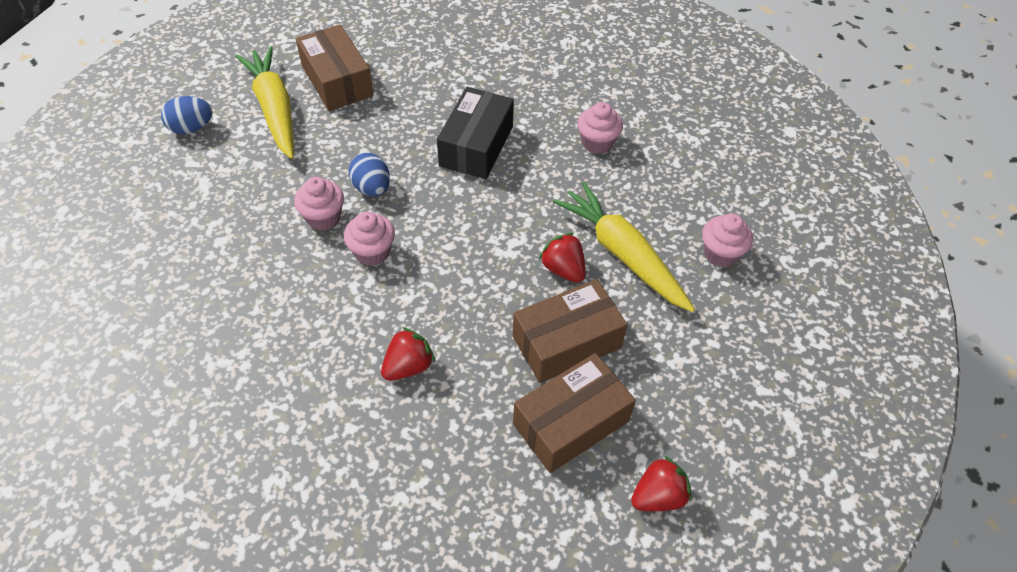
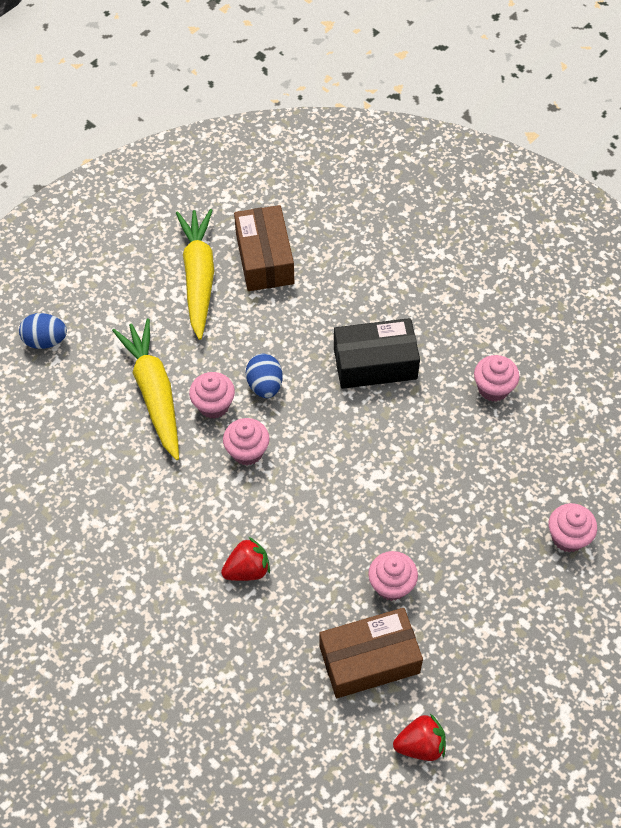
camera: 20 degrees right, 5 degrees up
blue egg [161,96,212,134] -> blue egg moved to [19,313,67,349]
black box [437,87,514,179] -> black box turned 45 degrees clockwise [334,318,420,389]
brown box [513,279,628,383] -> pink cupcake [368,551,418,601]
red strawberry [539,233,586,283] -> none
yellow carrot [553,182,695,312] -> yellow carrot moved to [112,319,179,460]

